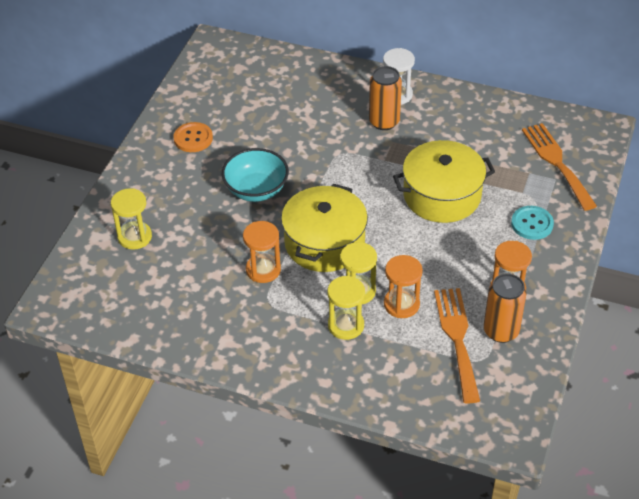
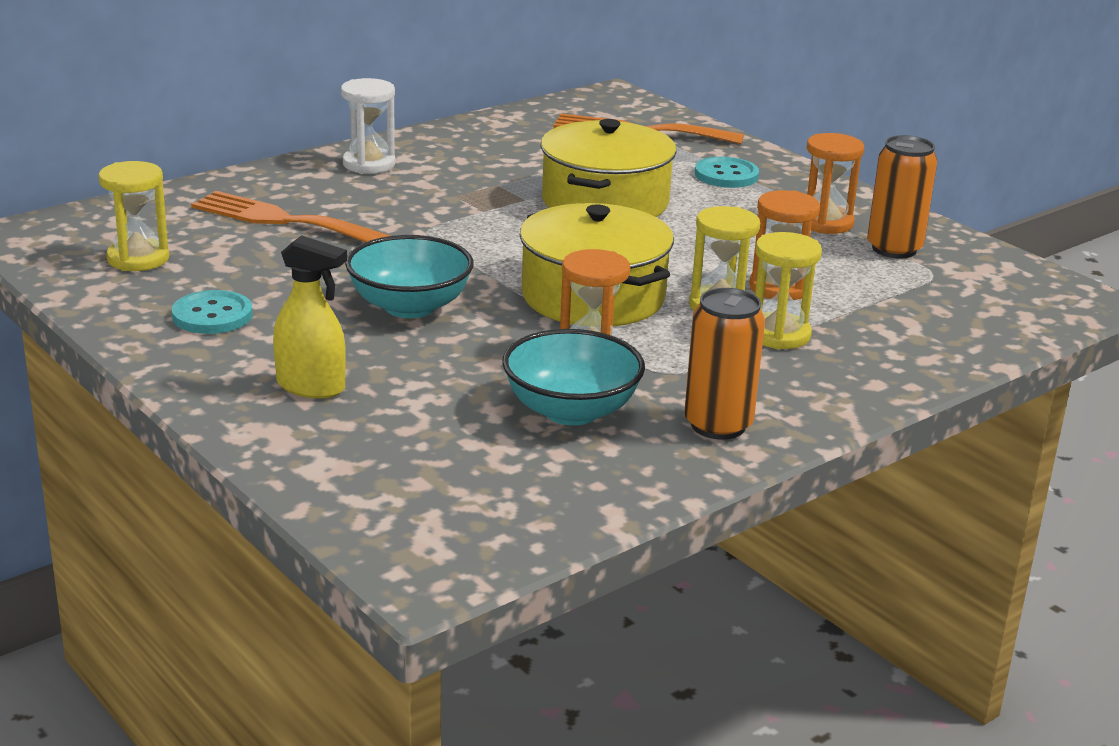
camera: 60 degrees left, 20 degrees down
yellow hourglass [111,188,152,250] -> yellow hourglass moved to [99,161,169,271]
orange button [174,122,213,152] -> turquoise button [172,290,252,334]
orange can [369,66,402,130] -> orange can moved to [684,288,765,440]
orange fork [434,288,480,403] -> orange fork moved to [191,191,390,242]
none -> yellow spray bottle [273,235,347,398]
none -> turquoise bowl [502,329,645,425]

